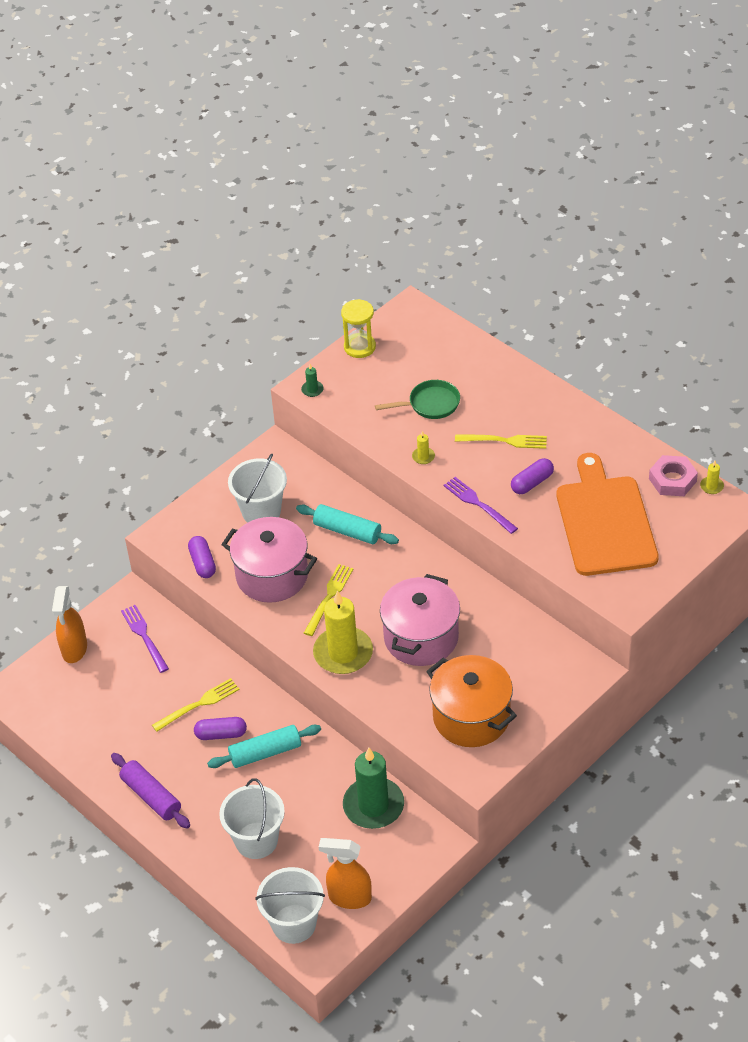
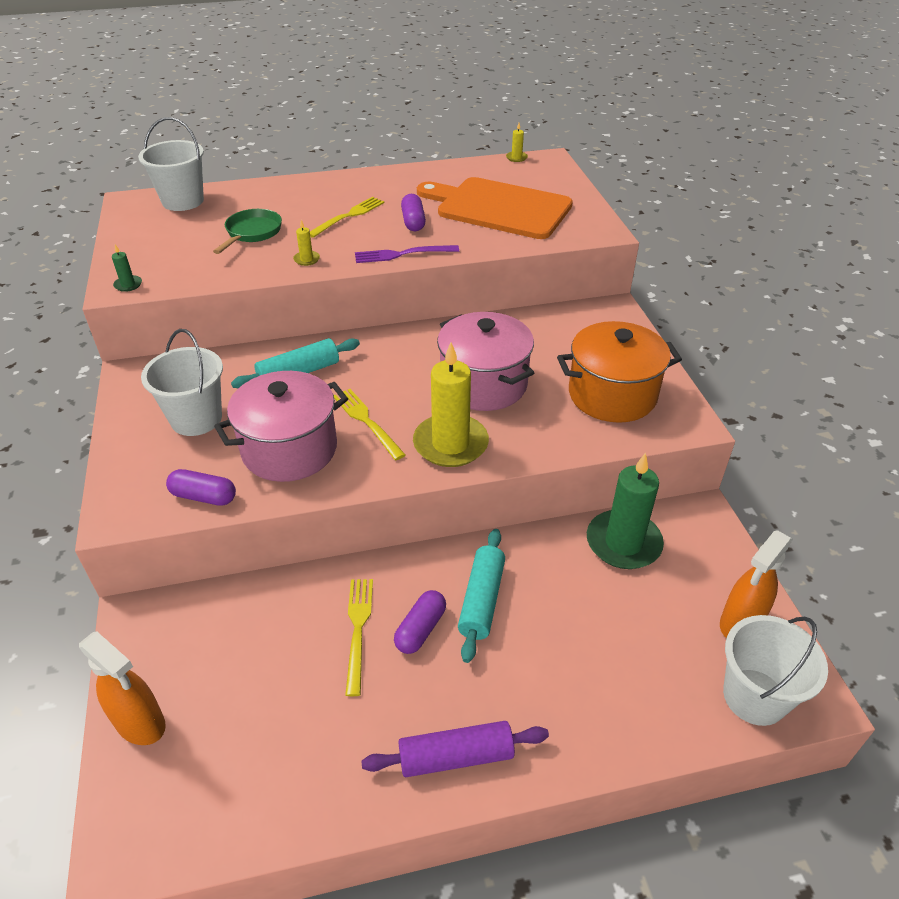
camera: 60 degrees left, 5 degrees down
purple fork [121,605,169,673] -> none
white bucket [219,778,285,859] -> white bucket moved to [138,117,204,211]
yellow hourglass [341,299,376,358] -> none
pink nut [649,455,698,496] -> none

